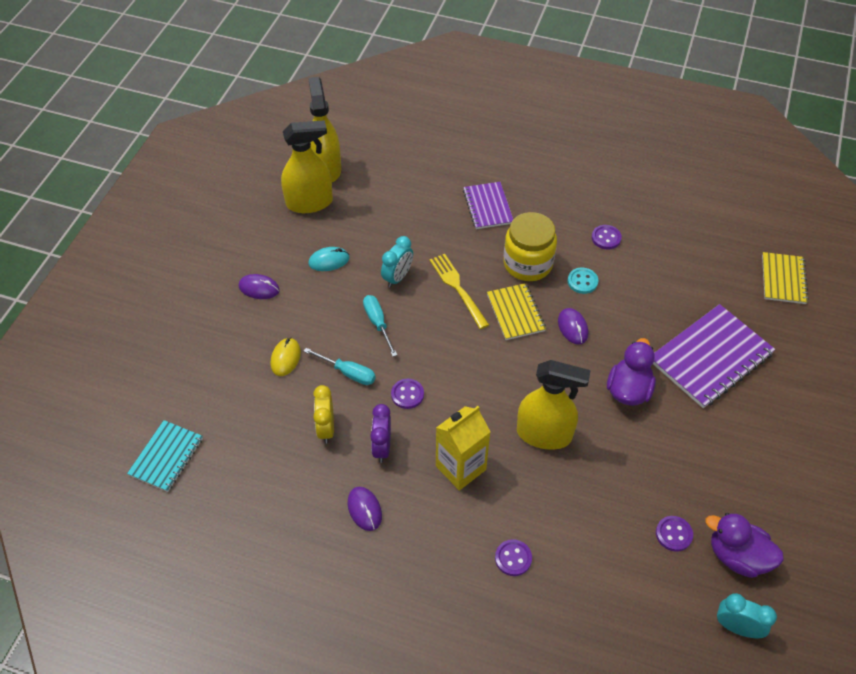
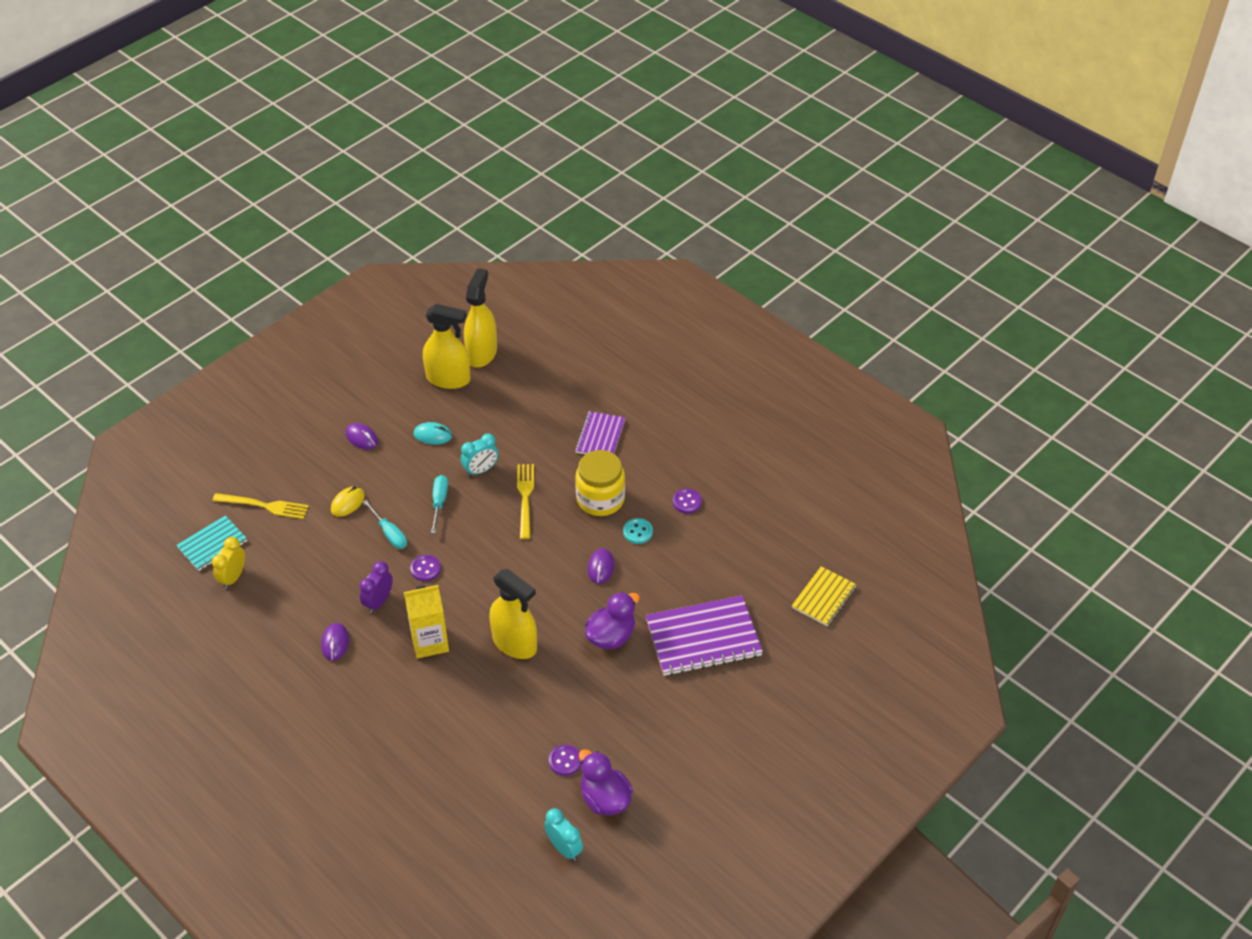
camera: 25 degrees right, 5 degrees down
yellow clock [313,385,334,443] -> yellow clock moved to [212,537,245,589]
yellow notebook [487,283,546,340] -> none
purple button [495,539,532,576] -> none
none -> yellow fork [212,493,309,519]

